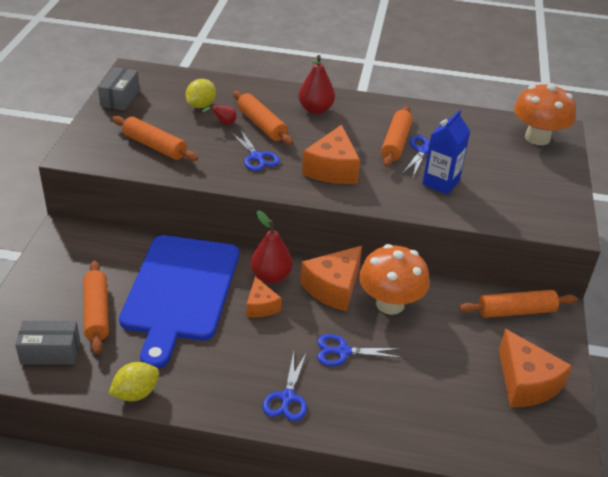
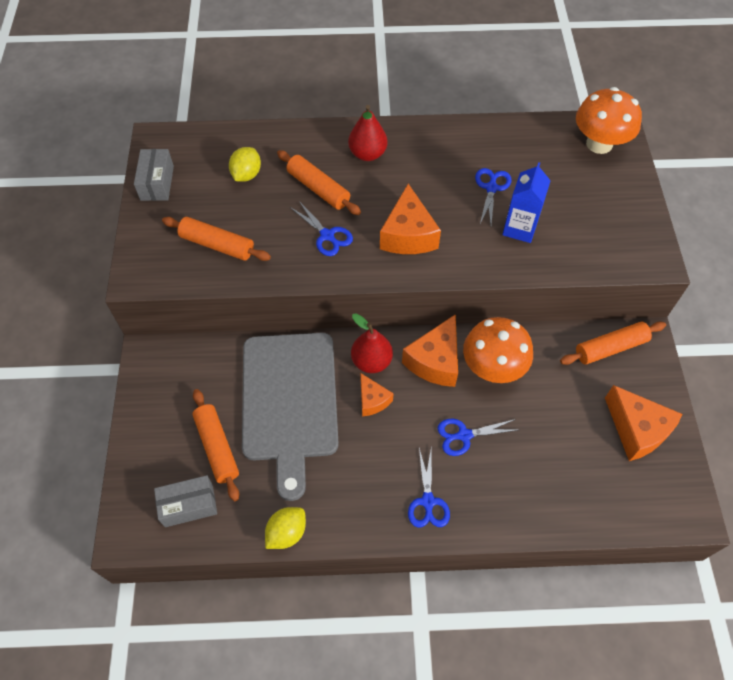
camera: 10 degrees left, 20 degrees up
blue cutting board [119,235,239,369] -> grey cutting board [242,333,339,501]
red pear [202,105,236,125] -> none
orange rolling pin [381,106,413,167] -> none

